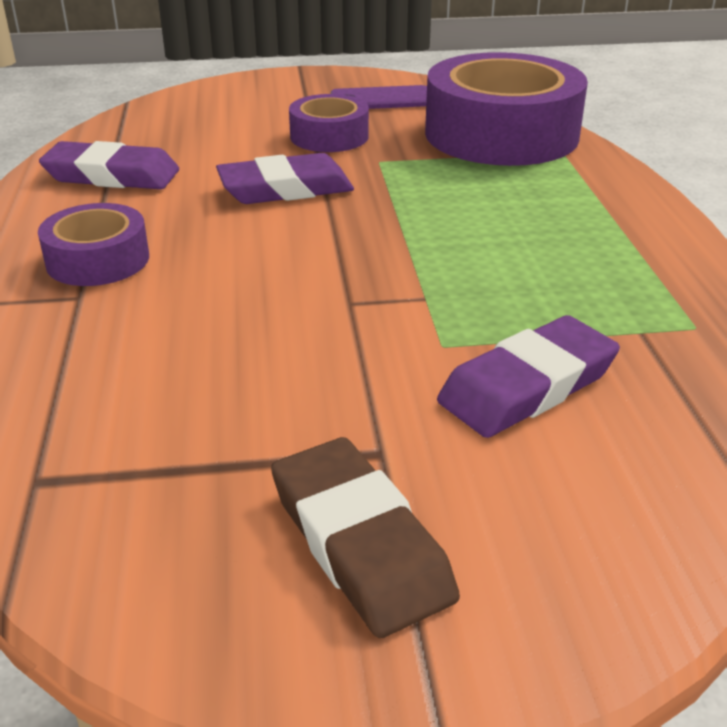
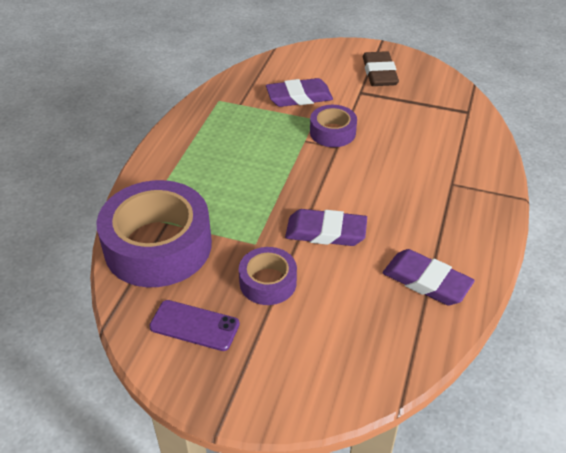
camera: 155 degrees left, 10 degrees up
purple tape [38,203,149,286] -> purple tape moved to [310,105,357,147]

